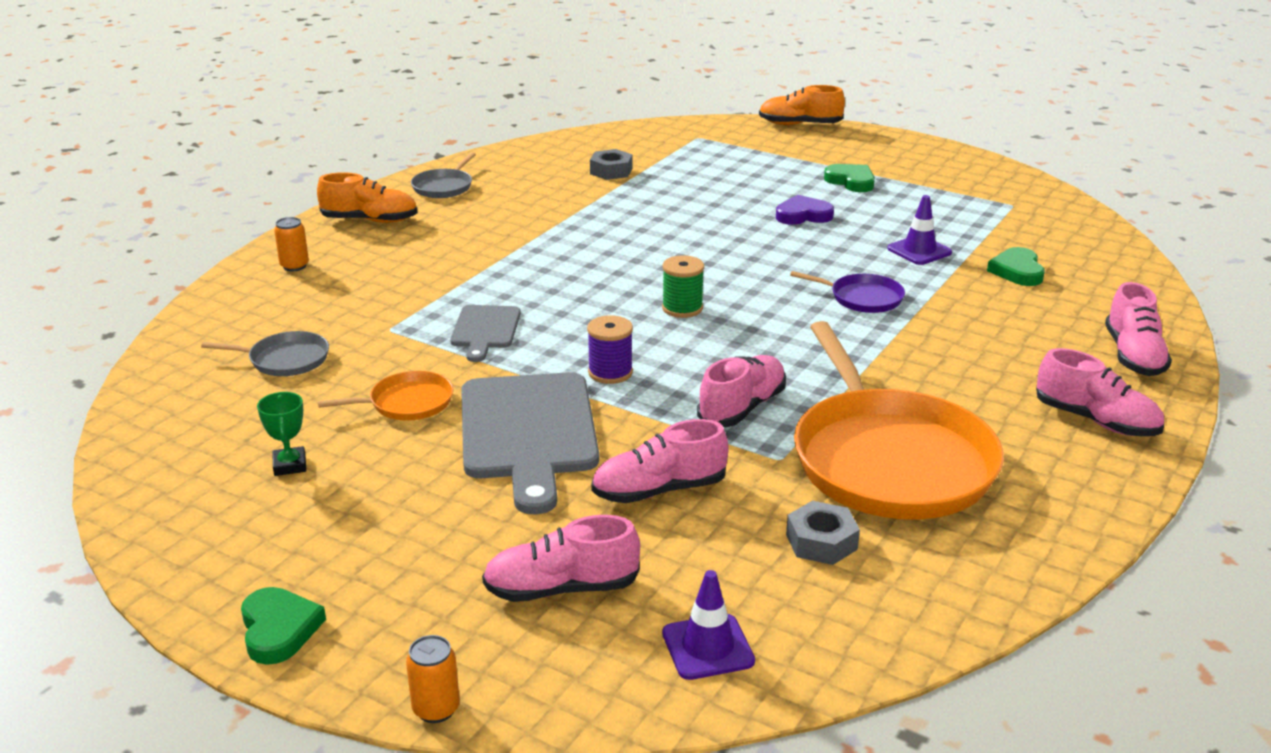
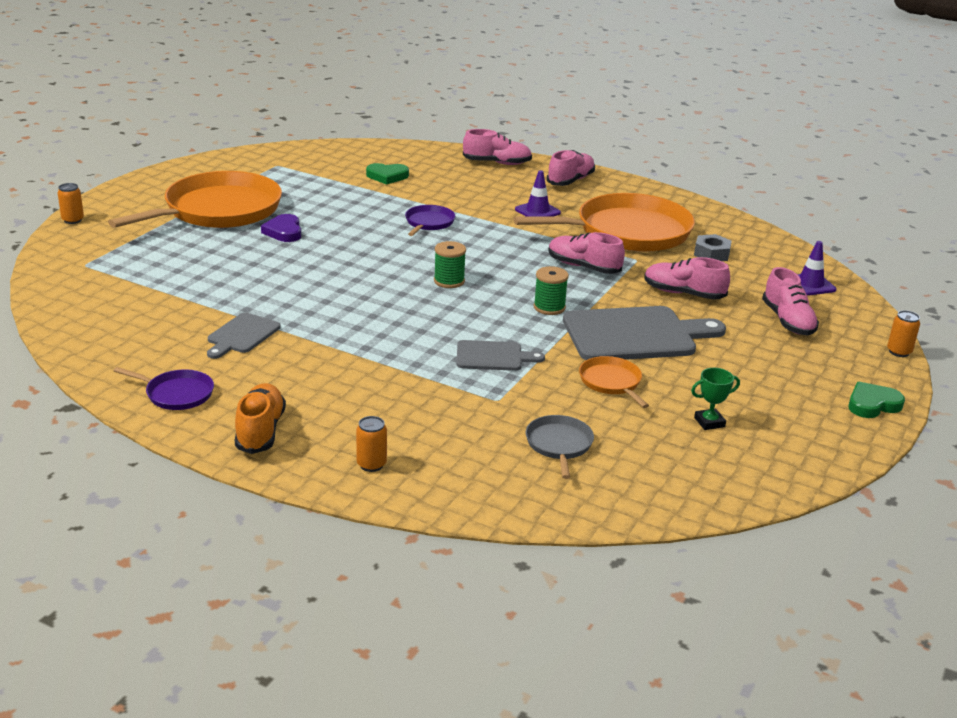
camera: 95 degrees left, 0 degrees up
grey pan [411,153,476,198] -> purple pan [113,367,214,410]
purple spool [587,315,633,384] -> green spool [534,266,569,315]
grey nut [590,149,632,180] -> none
pink shoe [591,419,729,503] -> pink shoe turned 135 degrees clockwise [644,257,730,300]
orange shoe [759,85,845,125] -> orange can [58,183,84,224]
green heart [824,164,875,192] -> orange pan [108,171,282,228]
purple traffic cone [887,195,952,265] -> purple traffic cone moved to [515,170,561,217]
none -> grey cutting board [207,313,281,359]

